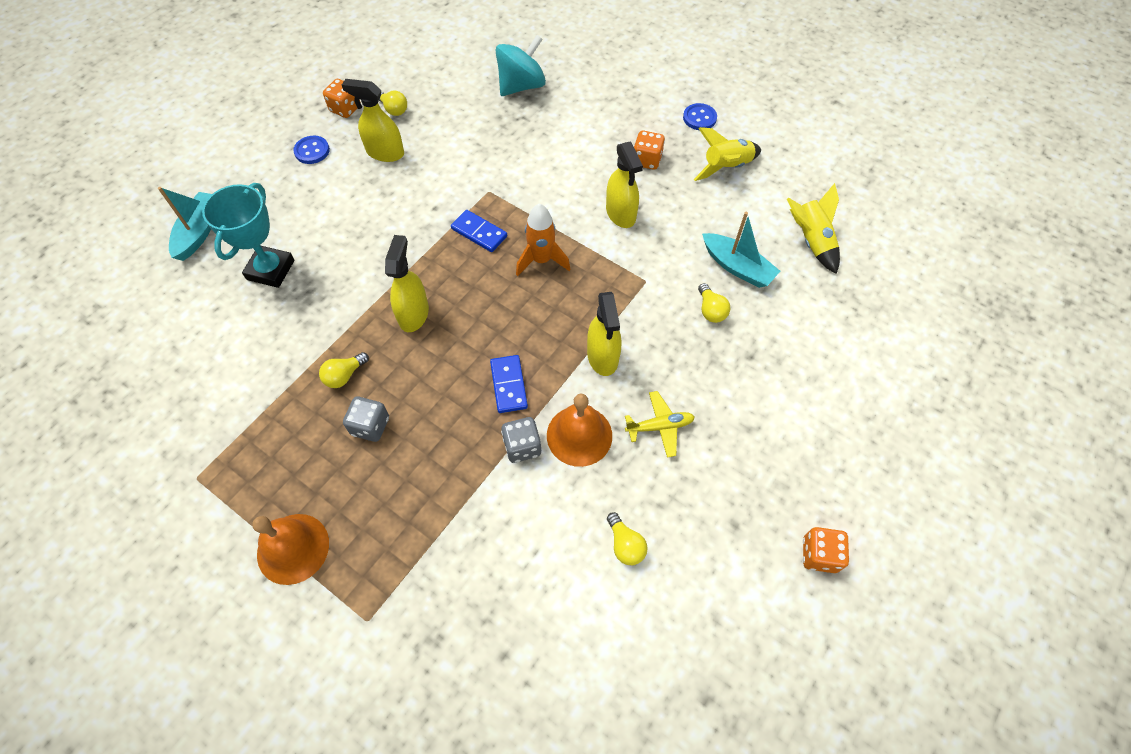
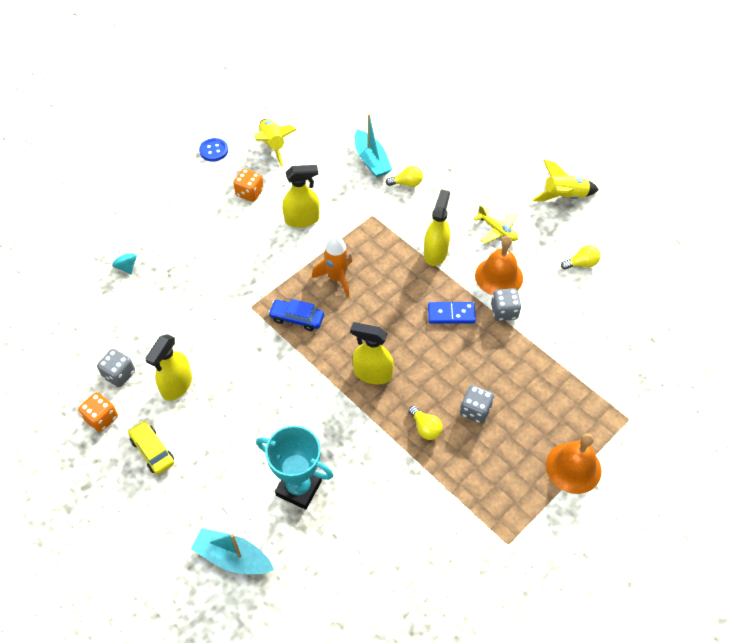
camera: 80 degrees left, 5 degrees down
blue button [293,136,330,164] -> yellow car [128,421,174,475]
yellow light bulb [378,91,407,116] -> grey dice [97,349,135,387]
blue domino [451,210,507,252] -> blue car [268,299,324,331]
turquoise spinning top [496,35,546,96] -> turquoise spinning top [112,247,137,274], size x0.46
yellow spray bottle [587,292,621,376] -> yellow spray bottle turned 75 degrees counterclockwise [424,189,450,266]
yellow plane [625,391,695,458] -> yellow plane turned 135 degrees clockwise [474,205,518,244]
turquoise boat [702,212,780,288] -> turquoise boat turned 105 degrees clockwise [355,114,392,178]
yellow rocket [787,183,840,274] -> yellow rocket moved to [532,159,599,201]
orange dice [803,527,849,573] -> none

